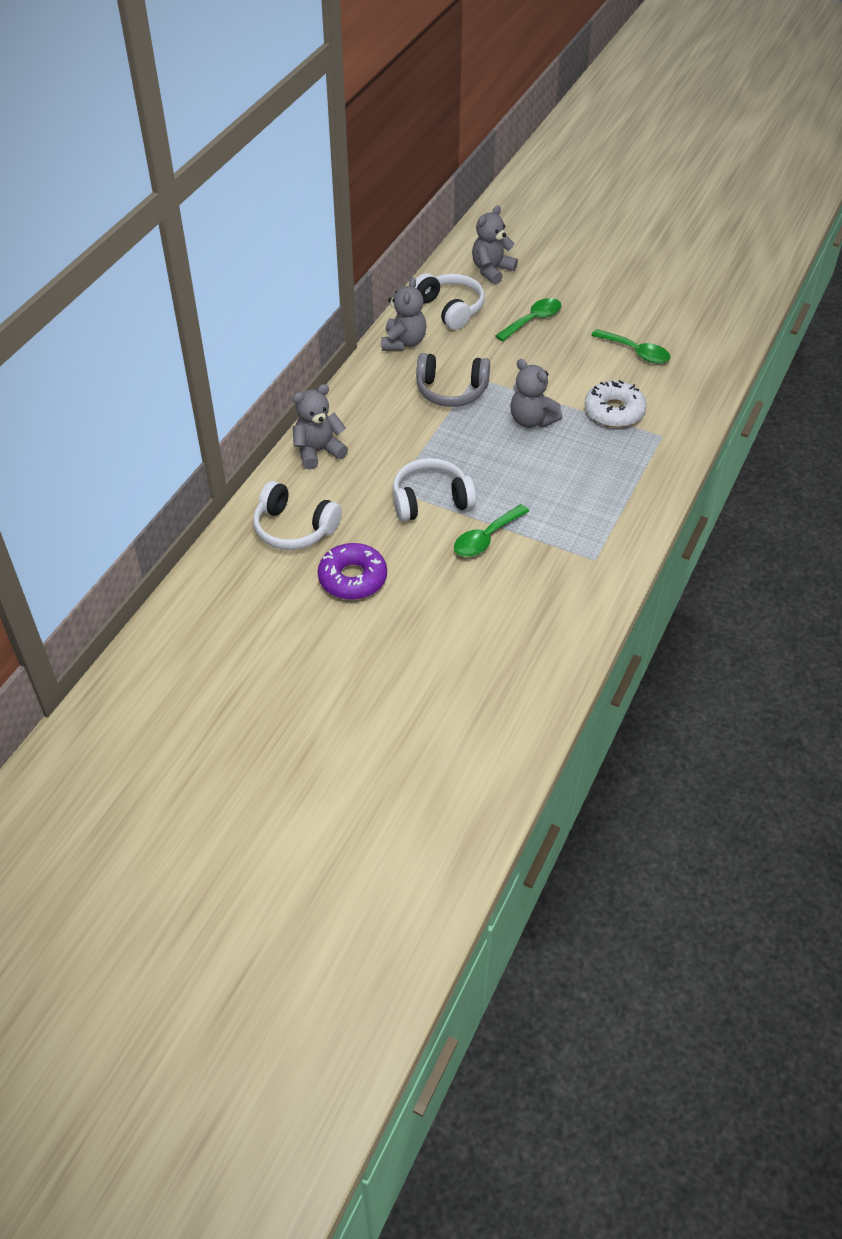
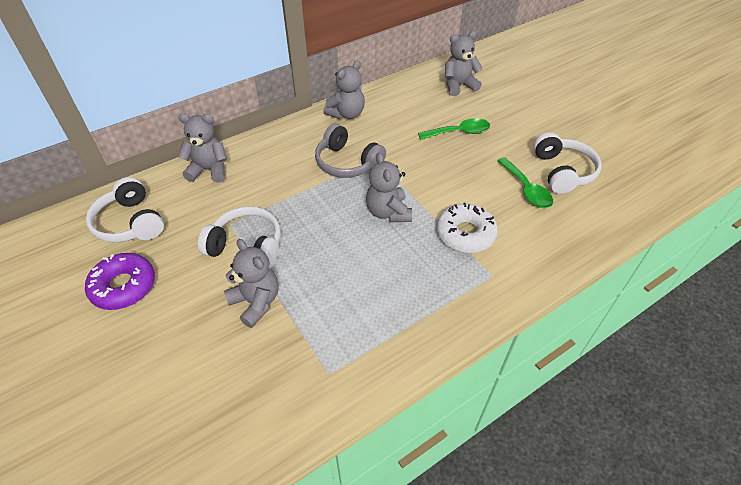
camera: 30 degrees right, 0 degrees up
white headphones [415,273,485,330] -> white headphones moved to [533,132,602,194]
green spoon [454,504,529,557] -> grey teddy bear [224,239,279,328]

